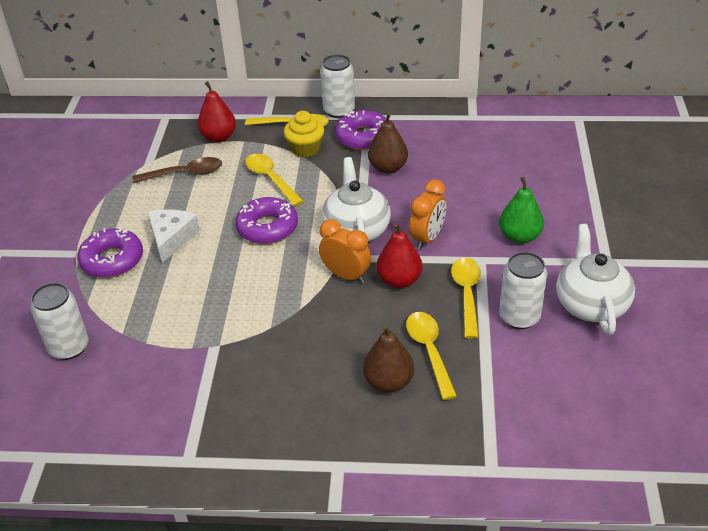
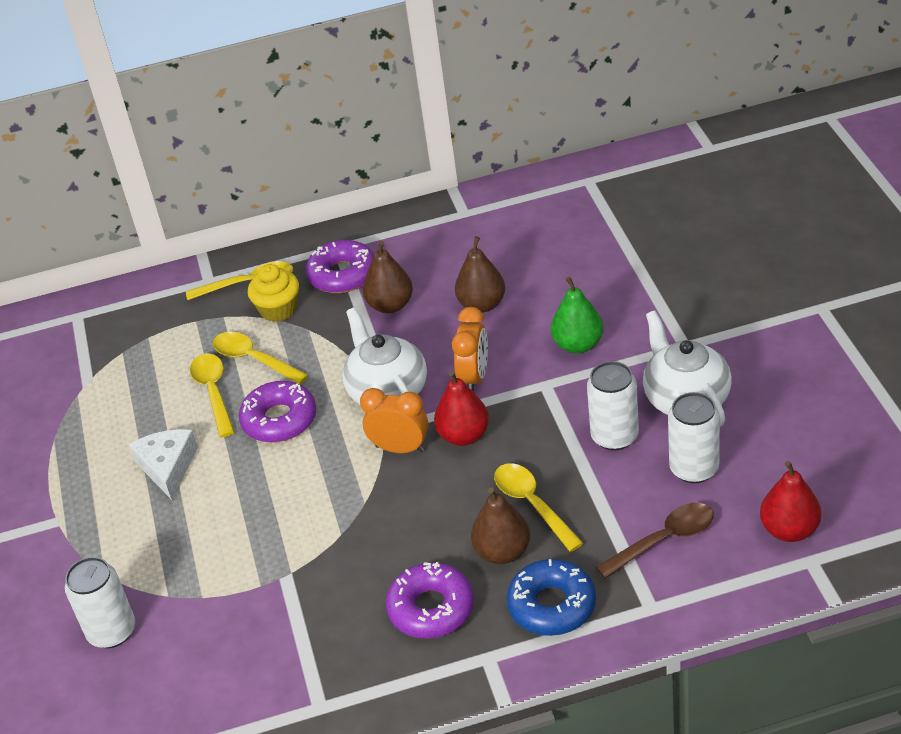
camera: 15 degrees left, 0 degrees up
purple donut [77,227,143,278] -> purple donut moved to [386,562,474,639]
brown spoon [133,157,222,183] -> brown spoon moved to [596,503,714,579]
red pear [197,81,236,142] -> red pear moved to [760,461,821,542]
white can [320,54,355,118] -> white can moved to [668,392,720,483]
yellow spoon [451,258,481,339] -> yellow spoon moved to [190,353,235,438]
none -> brown pear [455,236,505,313]
none -> blue donut [506,559,596,636]

